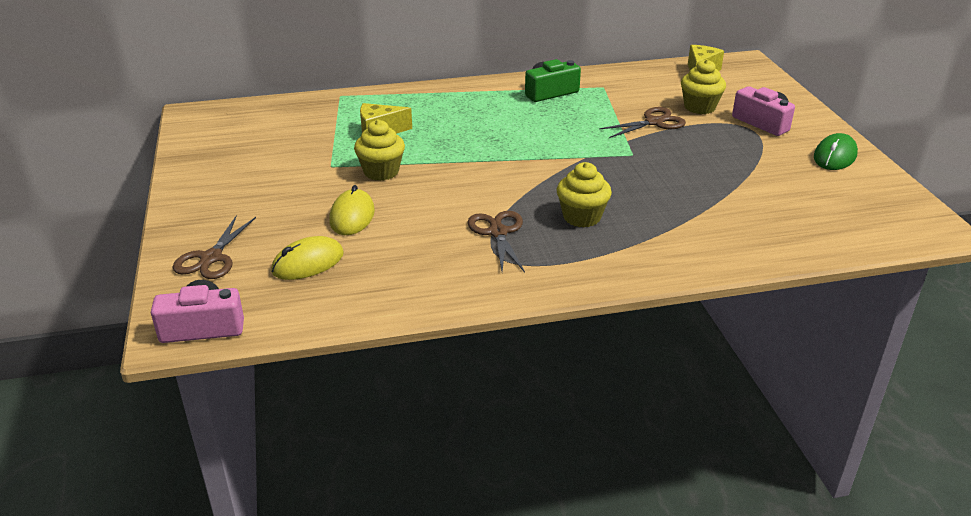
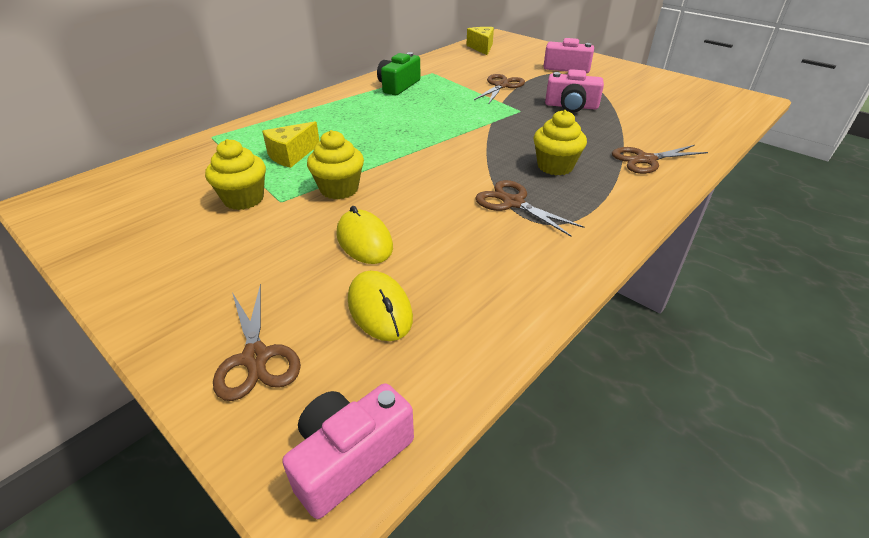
camera: 35 degrees left, 5 degrees up
yellow mouse [271,236,344,280] -> yellow mouse turned 45 degrees counterclockwise [348,271,413,341]
yellow cupcake [681,59,726,114] -> yellow cupcake moved to [205,139,266,210]
green mouse [814,133,858,170] -> none
none -> pink camera [545,69,604,113]
none -> brown scissors [612,145,708,174]

